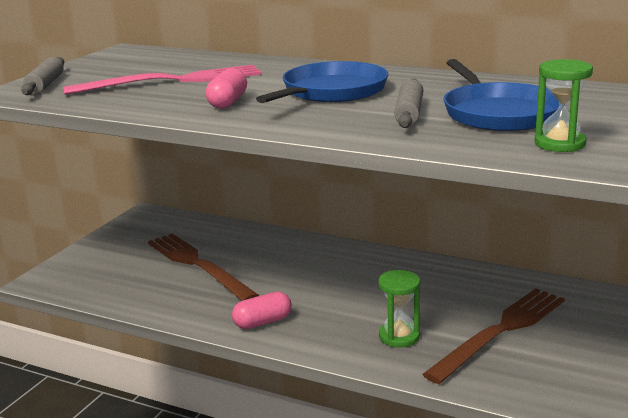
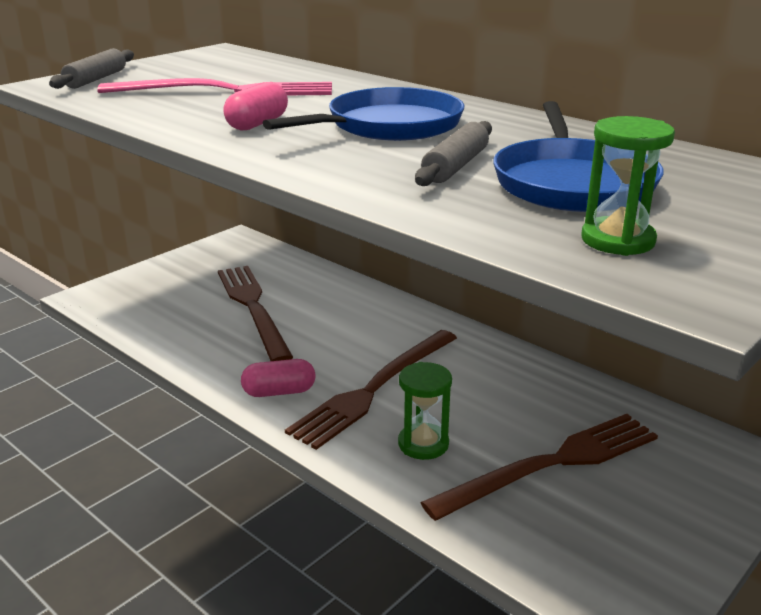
camera: 15 degrees right, 5 degrees up
none -> brown fork [285,330,457,450]

